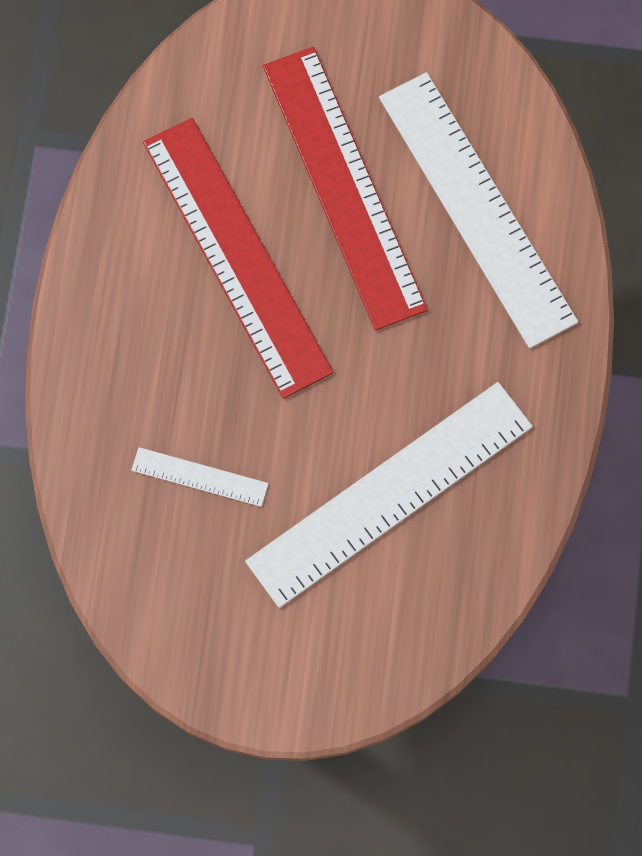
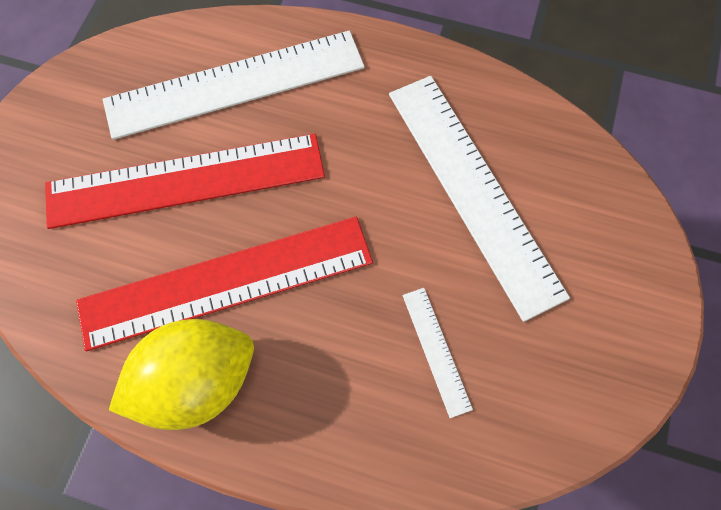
camera: 80 degrees left, 5 degrees down
white ruler [131,447,269,507] -> white ruler turned 45 degrees counterclockwise [402,288,473,418]
none -> yellow lemon [109,319,254,430]

